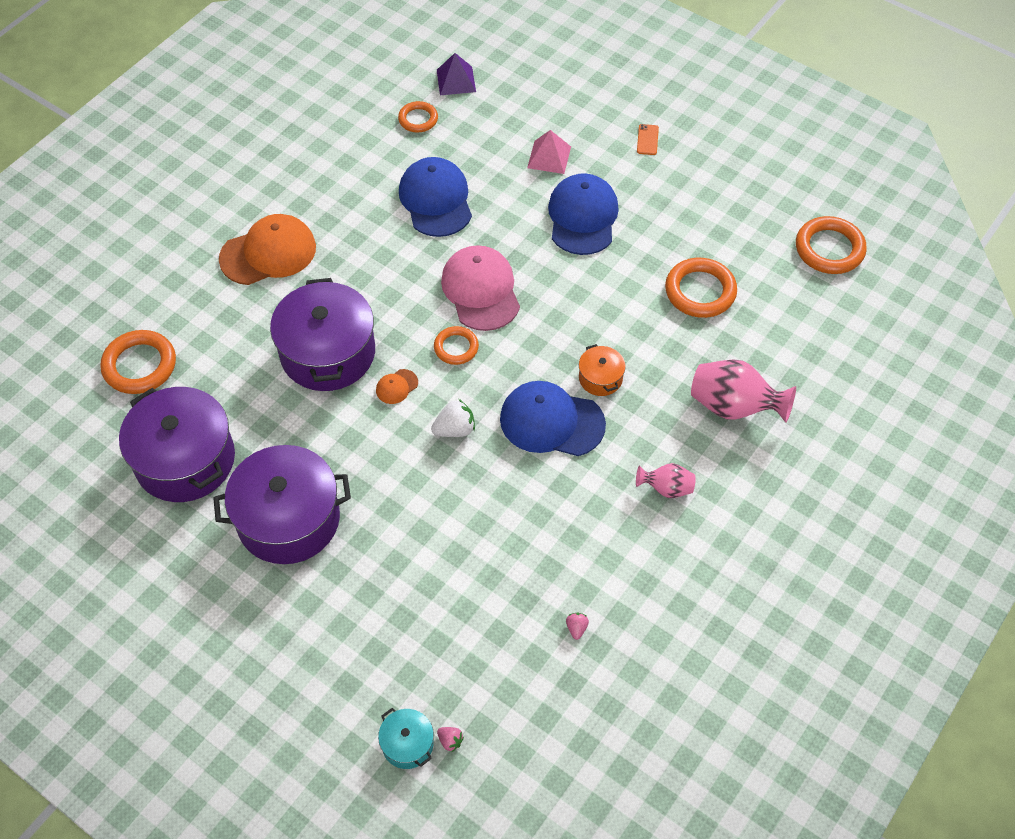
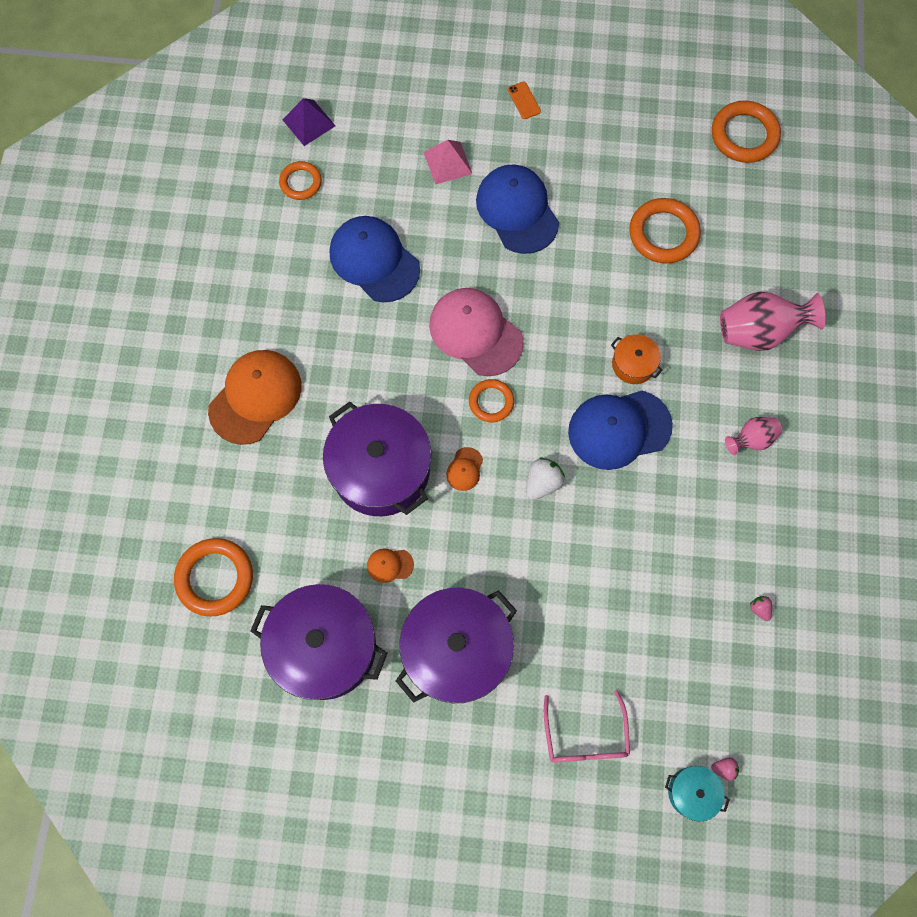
camera: 30 degrees left, 15 degrees up
none -> orange cap [367,548,414,583]
none -> pink glasses [544,690,630,762]

